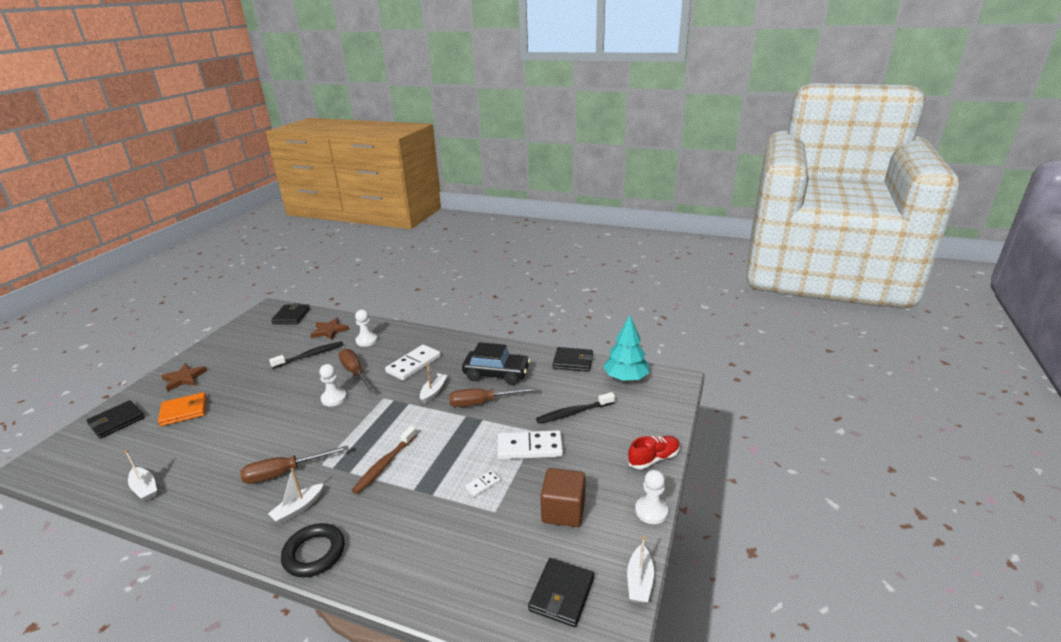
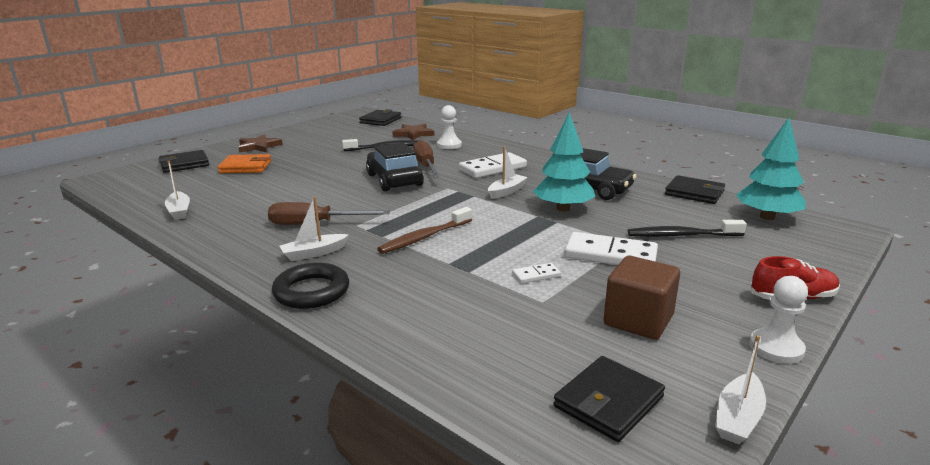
camera: 20 degrees right, 5 degrees down
white pawn [319,364,347,406] -> black car [366,143,424,191]
brown screwdriver [449,387,538,407] -> turquoise tree [533,112,596,211]

